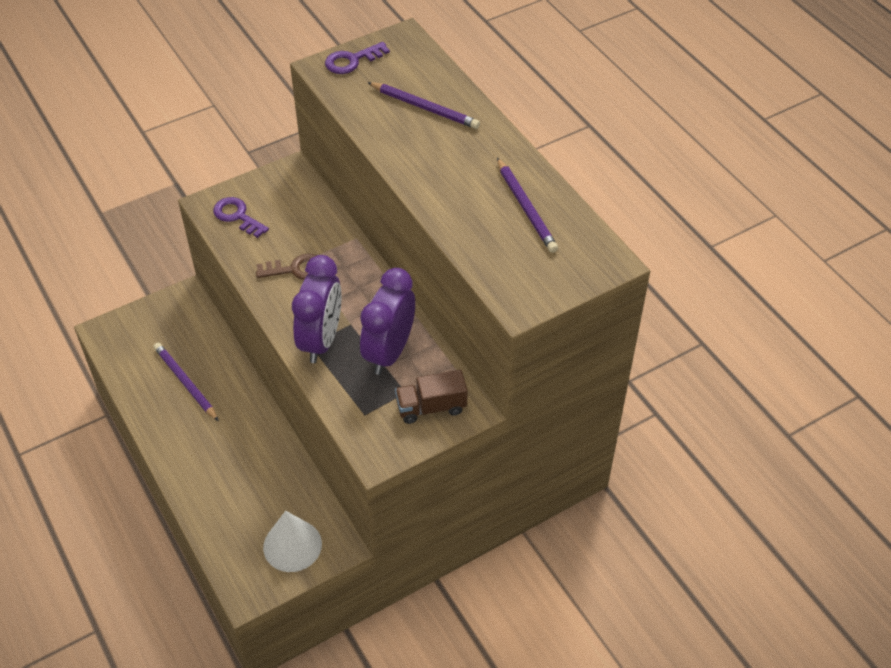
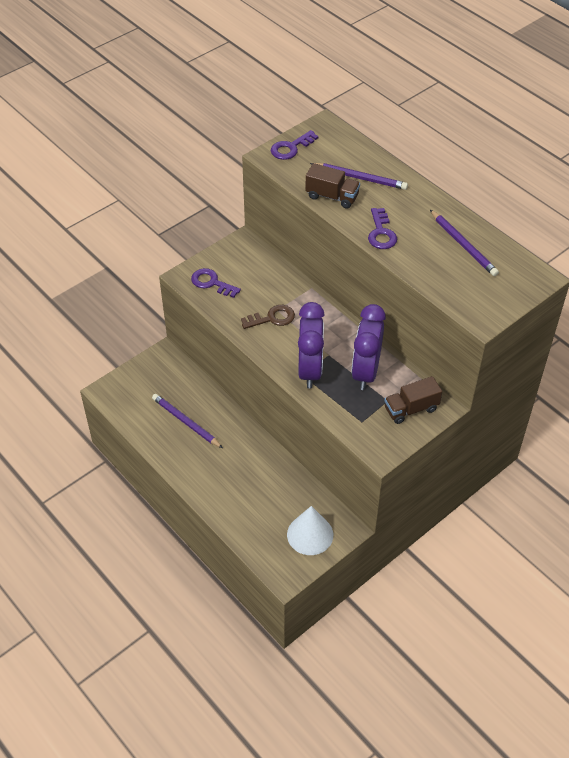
camera: 10 degrees left, 0 degrees up
none -> brown truck [305,163,360,209]
none -> purple key [368,208,397,249]

